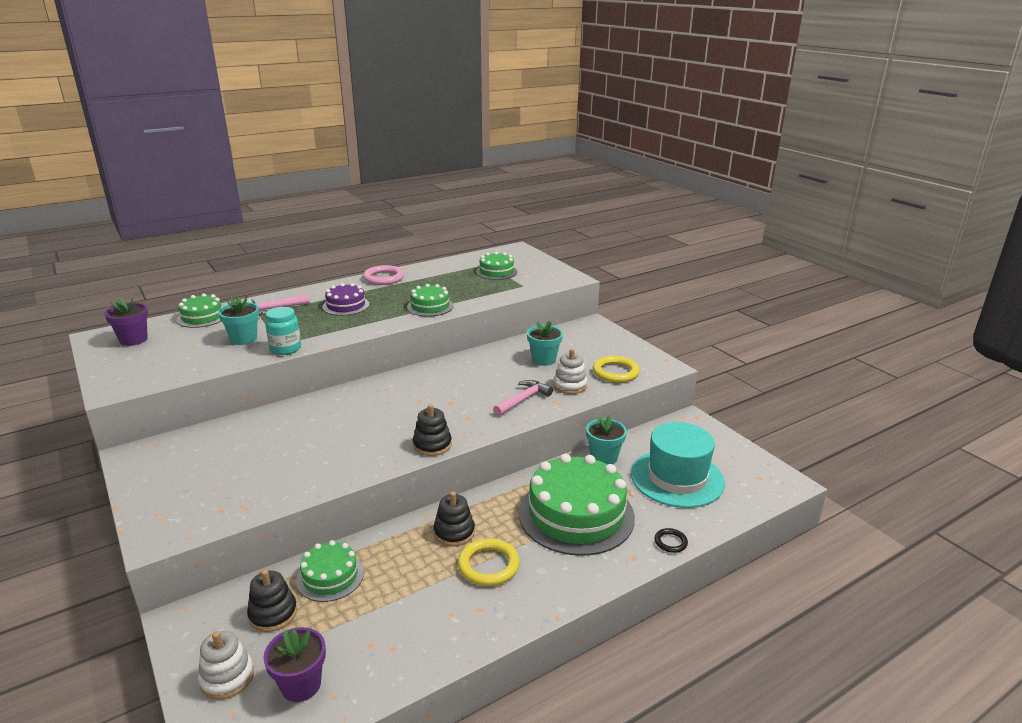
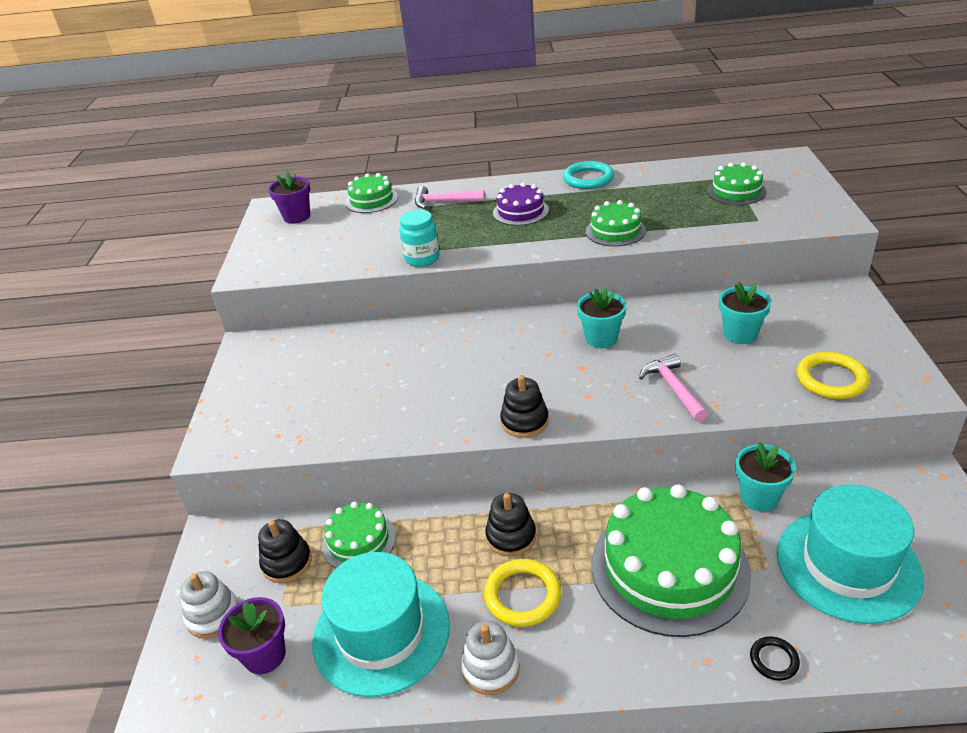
camera: 35 degrees right, 10 degrees up
turquoise flower pot [218,297,259,345] -> turquoise flower pot moved to [577,287,627,348]
pink ring [363,265,404,285] -> turquoise ring [563,161,614,189]
pink hammer [493,380,553,416] -> pink hammer turned 90 degrees counterclockwise [639,354,708,422]
white stacking toy [553,349,587,394] -> white stacking toy moved to [461,620,520,695]
none -> turquoise hat [312,552,450,697]

